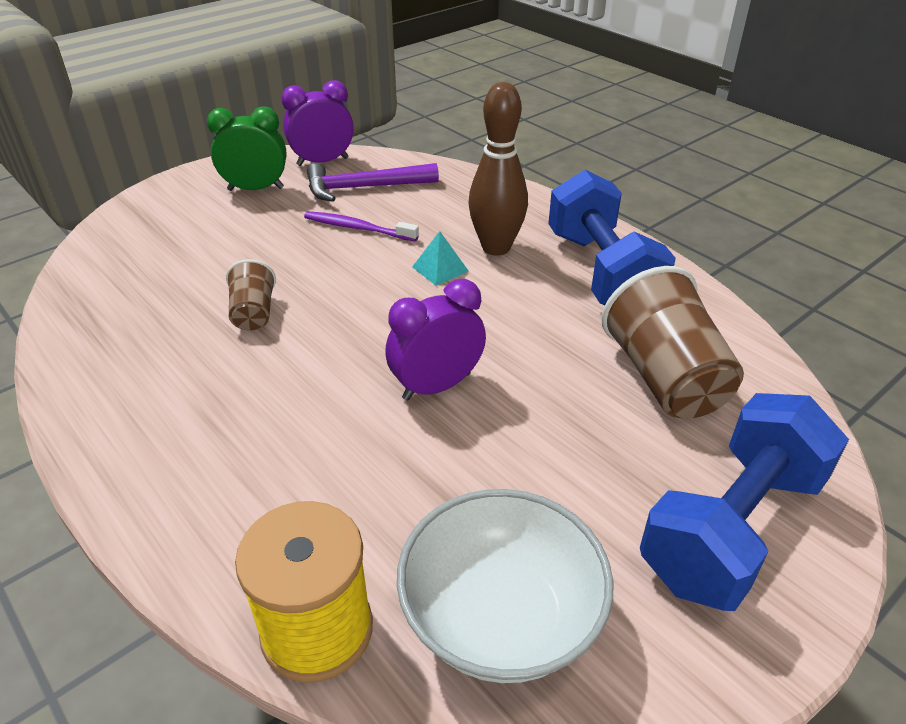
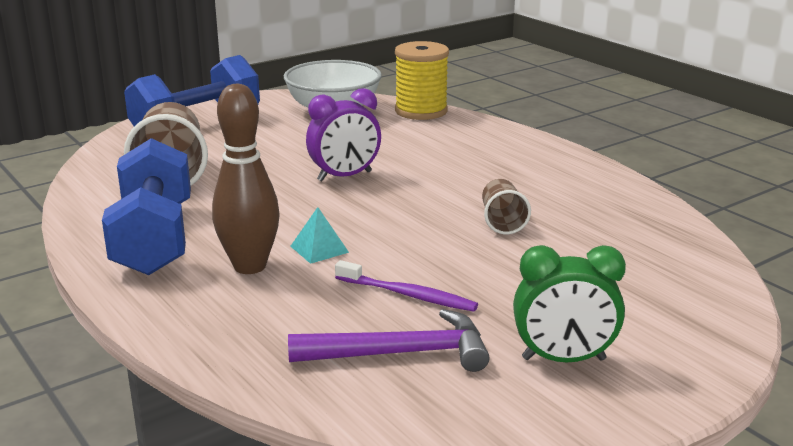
camera: 175 degrees left, 15 degrees down
purple clock [281,80,354,166] -> none

